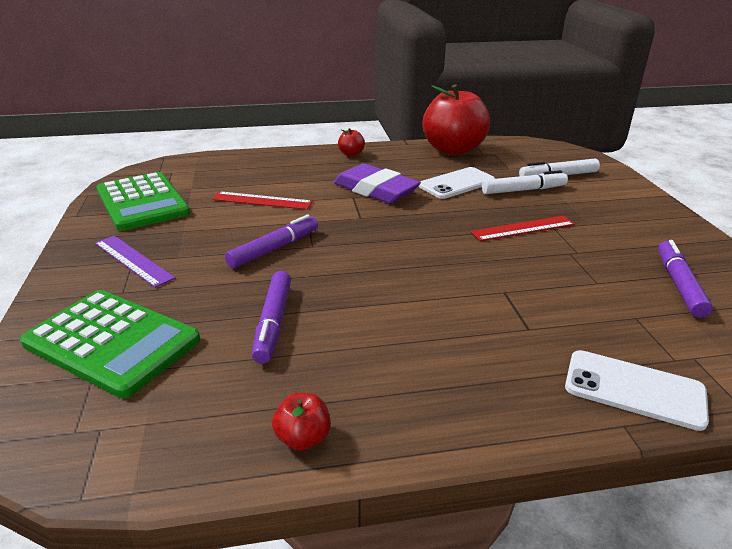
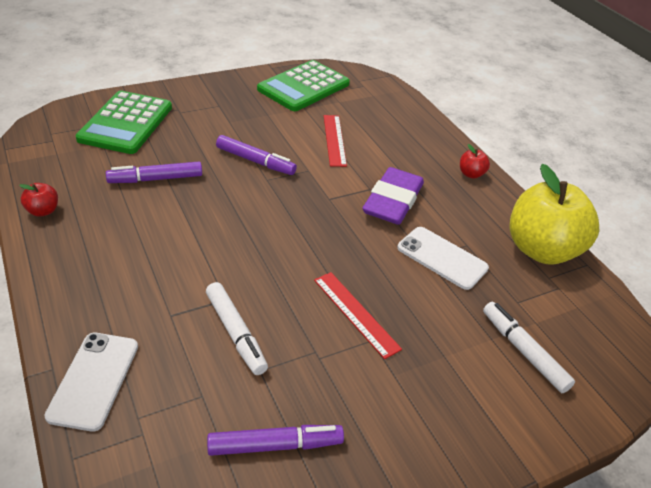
camera: 70 degrees right, 10 degrees up
purple ruler [95,236,175,288] -> none
red apple [422,84,490,155] -> yellow apple [509,164,599,264]
white marker [482,170,568,194] -> white marker moved to [206,282,268,375]

